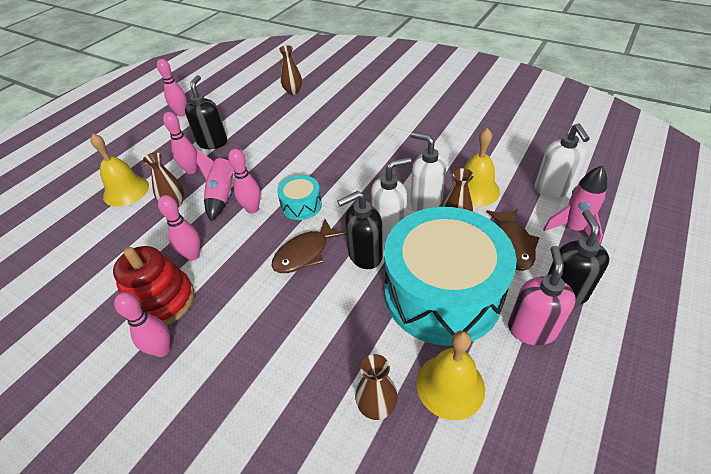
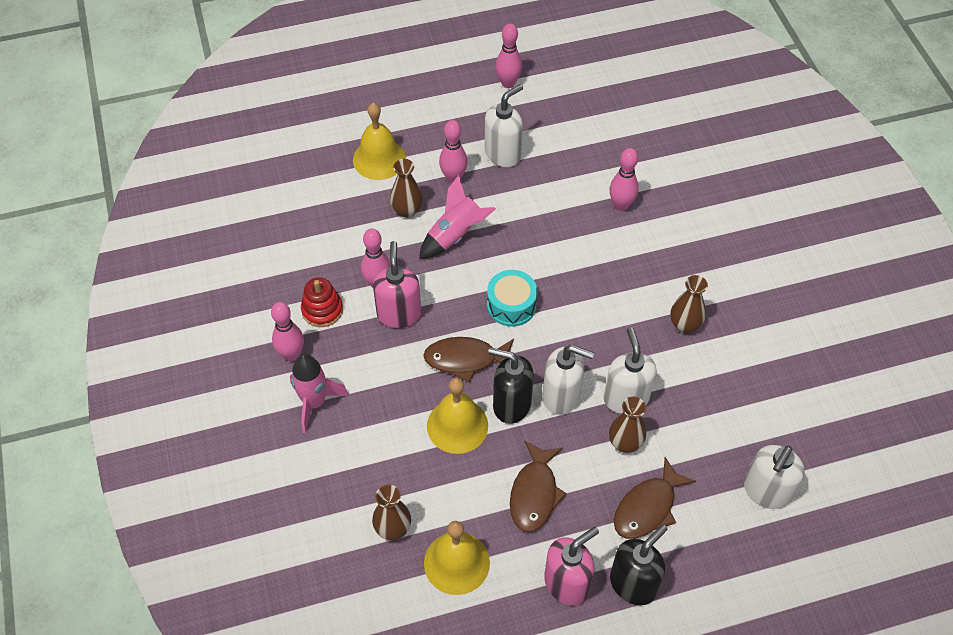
camera: 40 degrees right, 10 degrees up
red stacking toy [113,246,194,325] -> red stacking toy [301,277,343,327], size x0.62
black soap dispenser [185,75,227,149] -> white soap dispenser [485,84,523,167]
pink bowling pin [228,149,261,214] -> pink bowling pin moved to [609,148,639,211]
brown vase [279,45,302,95] -> brown vase moved to [670,275,708,333]
turquoise drum [384,207,517,346] -> brown fish [510,440,567,532]
yellow bell [452,128,500,206] -> yellow bell moved to [427,378,488,454]
pink rocket [543,166,607,243] -> pink rocket moved to [290,354,349,433]
none -> pink soap dispenser [373,241,421,328]

